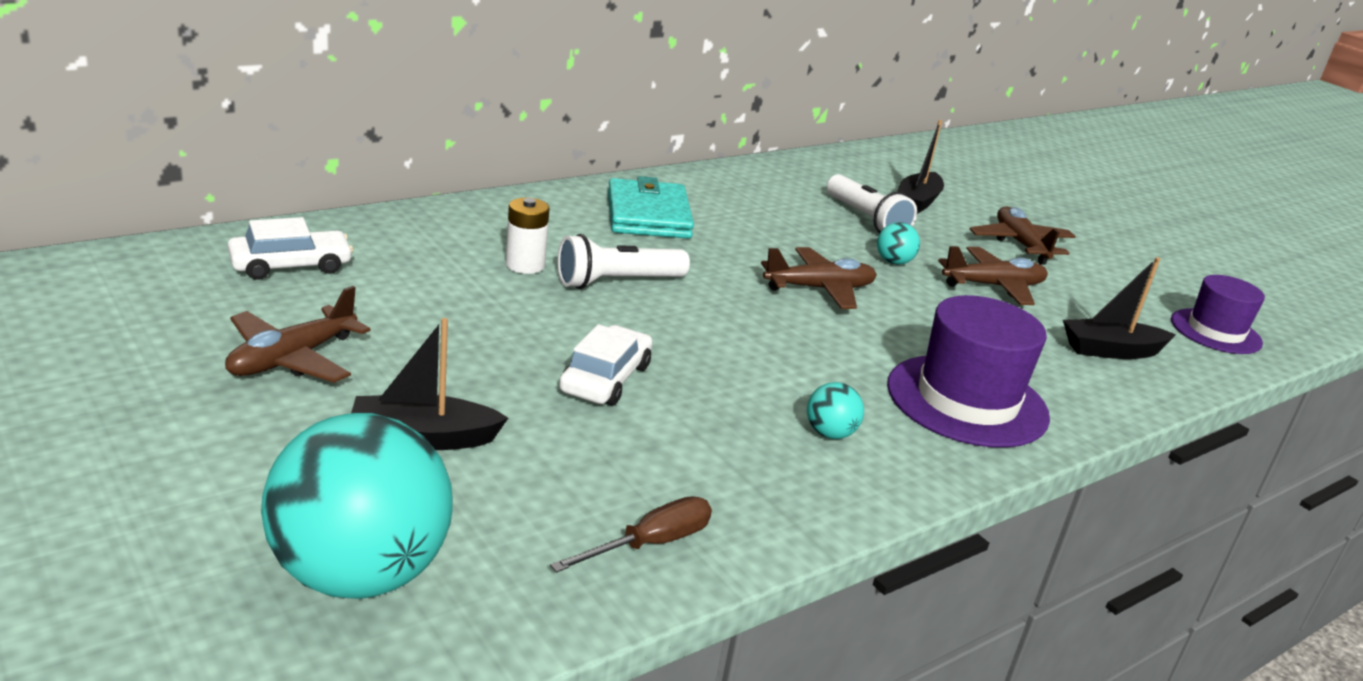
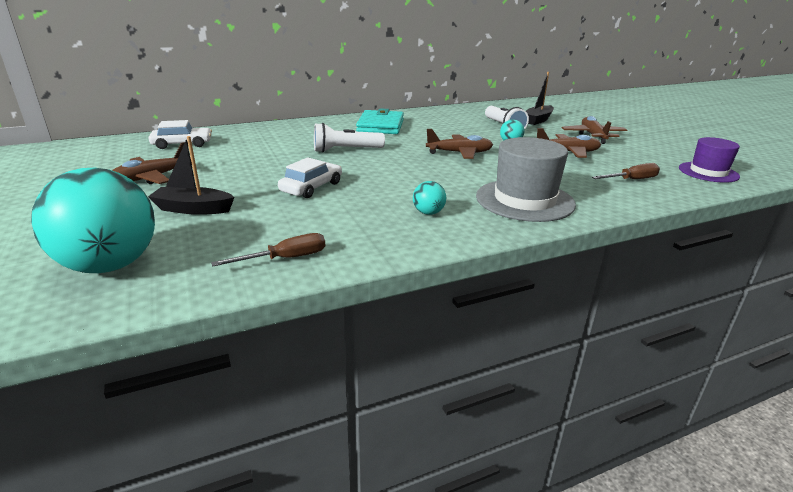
camera: 15 degrees right, 0 degrees up
white battery [505,198,550,274] -> none
purple hat [887,295,1050,448] -> grey hat [476,137,576,222]
black boat [1063,257,1176,359] -> brown screwdriver [592,163,660,179]

